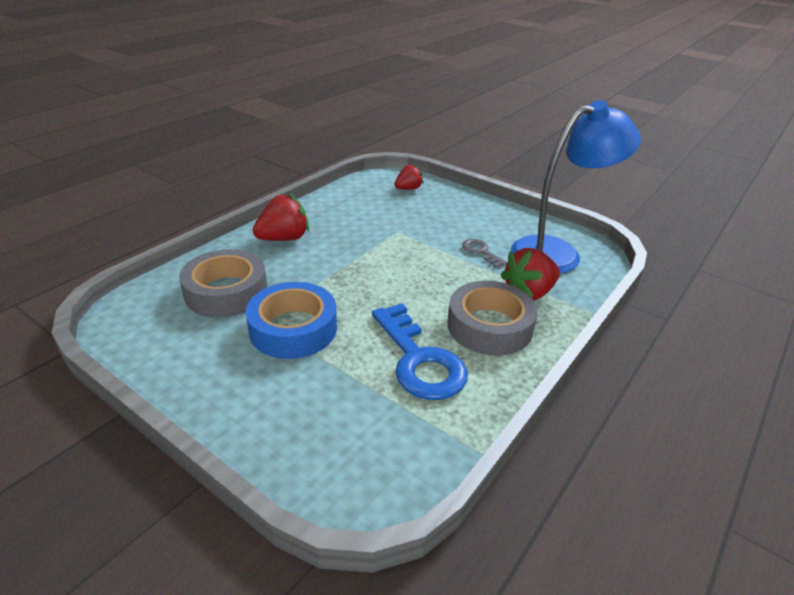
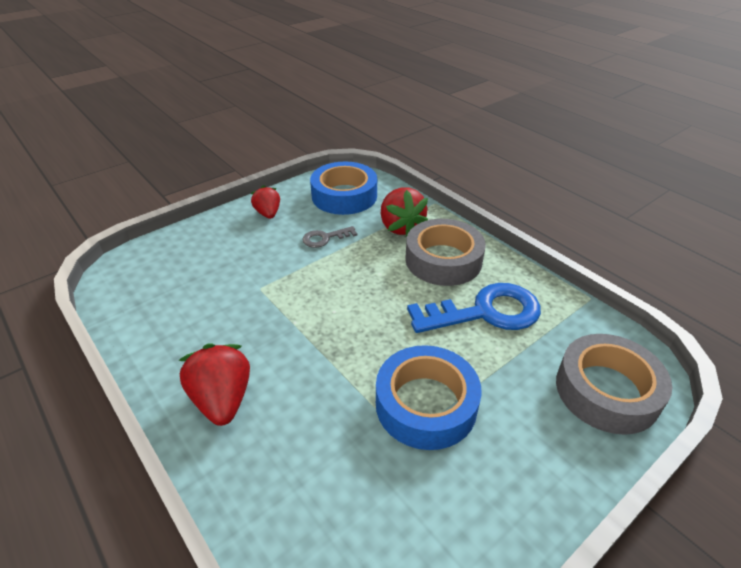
camera: 75 degrees left, 5 degrees up
grey tape [179,249,267,318] -> grey tape moved to [556,334,672,435]
red strawberry [394,164,424,190] -> red strawberry moved to [251,185,280,219]
blue lamp [511,100,641,274] -> blue tape [310,162,377,215]

